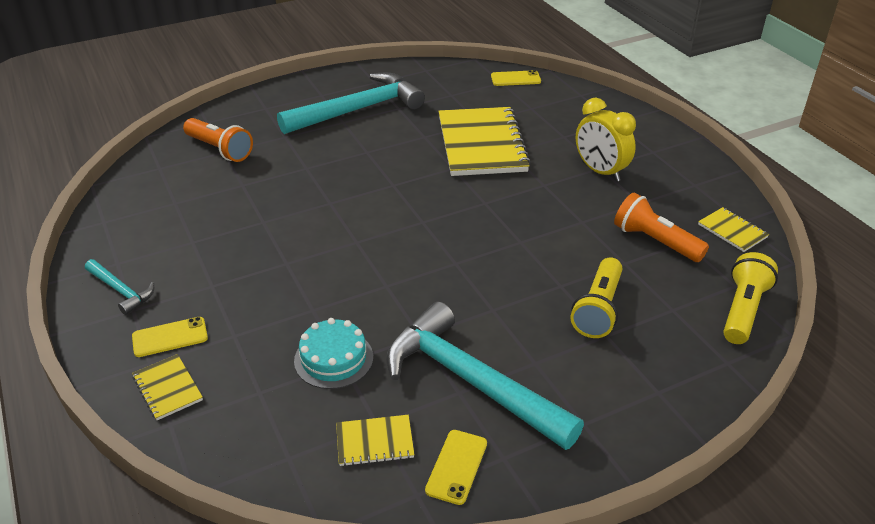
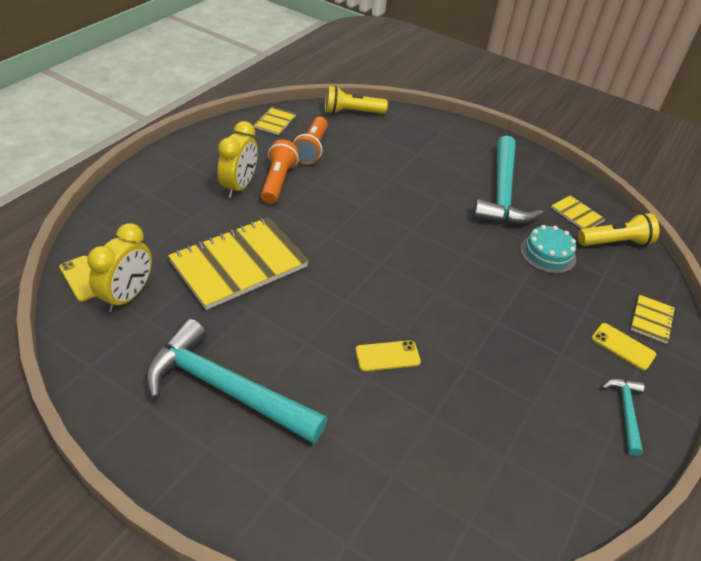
camera: 125 degrees left, 5 degrees up
orange flashlight [183,118,253,162] -> orange flashlight moved to [261,140,299,204]
yellow phone [425,430,487,505] -> yellow phone moved to [355,340,421,371]
yellow flashlight [571,257,622,338] -> yellow flashlight moved to [578,213,659,246]
none -> yellow clock [87,223,152,312]

